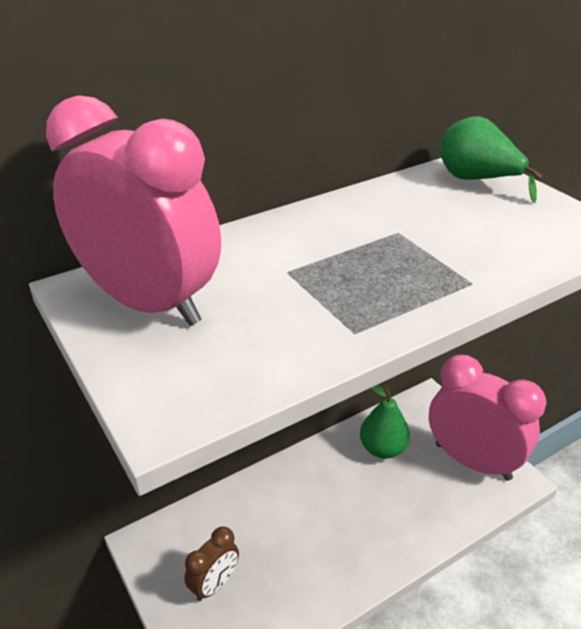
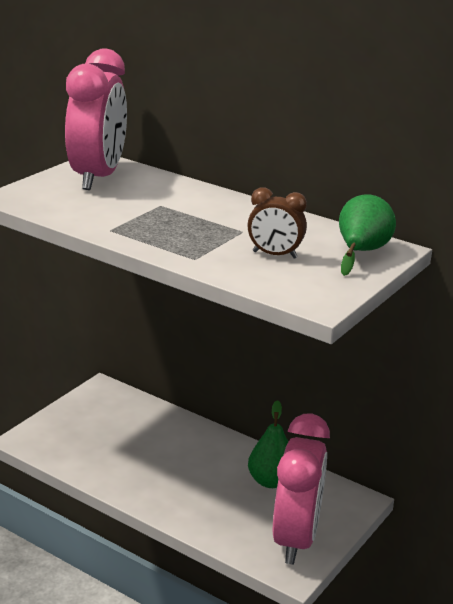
camera: 65 degrees right, 10 degrees down
brown clock [184,527,239,601] -> brown clock moved to [247,187,307,259]

